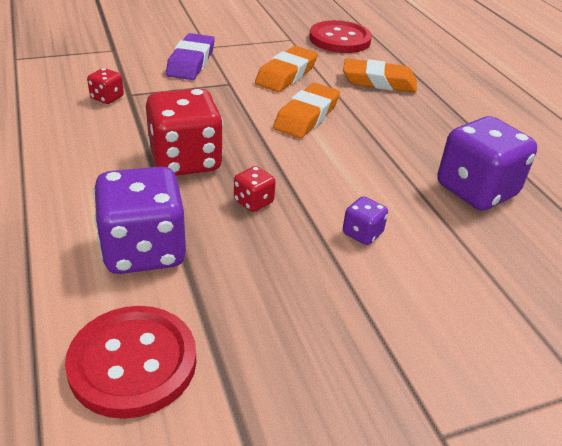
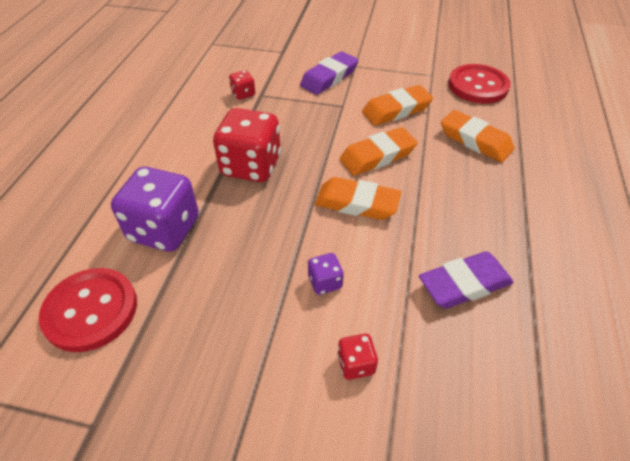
camera: 35 degrees right, 10 degrees up
red dice [234,166,276,212] -> red dice moved to [337,334,378,380]
purple dice [437,116,537,210] -> purple eraser [419,251,514,308]
none -> orange eraser [315,177,402,220]

